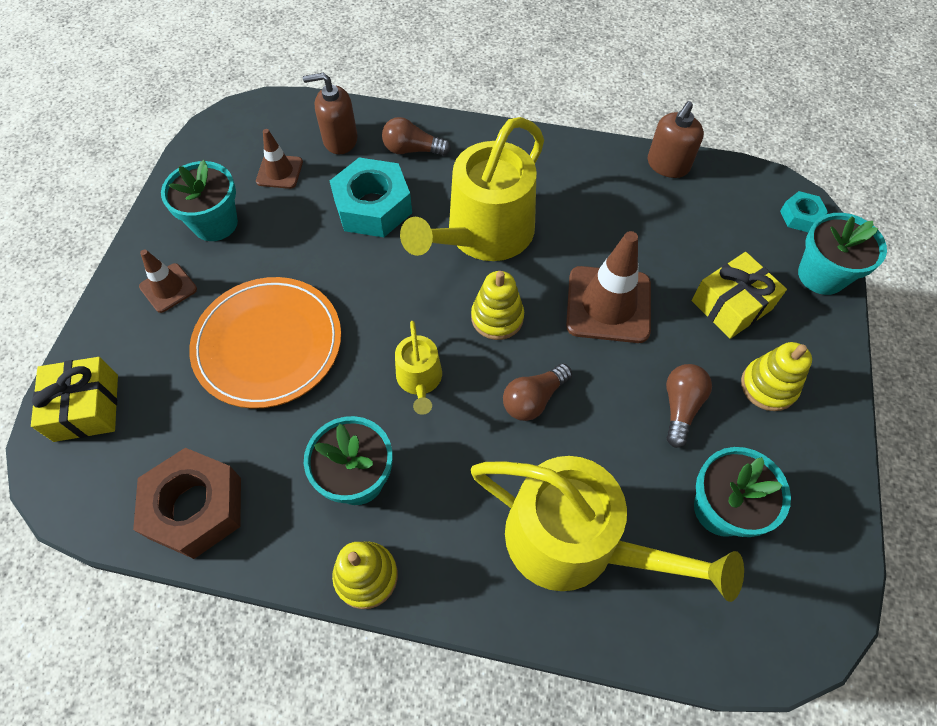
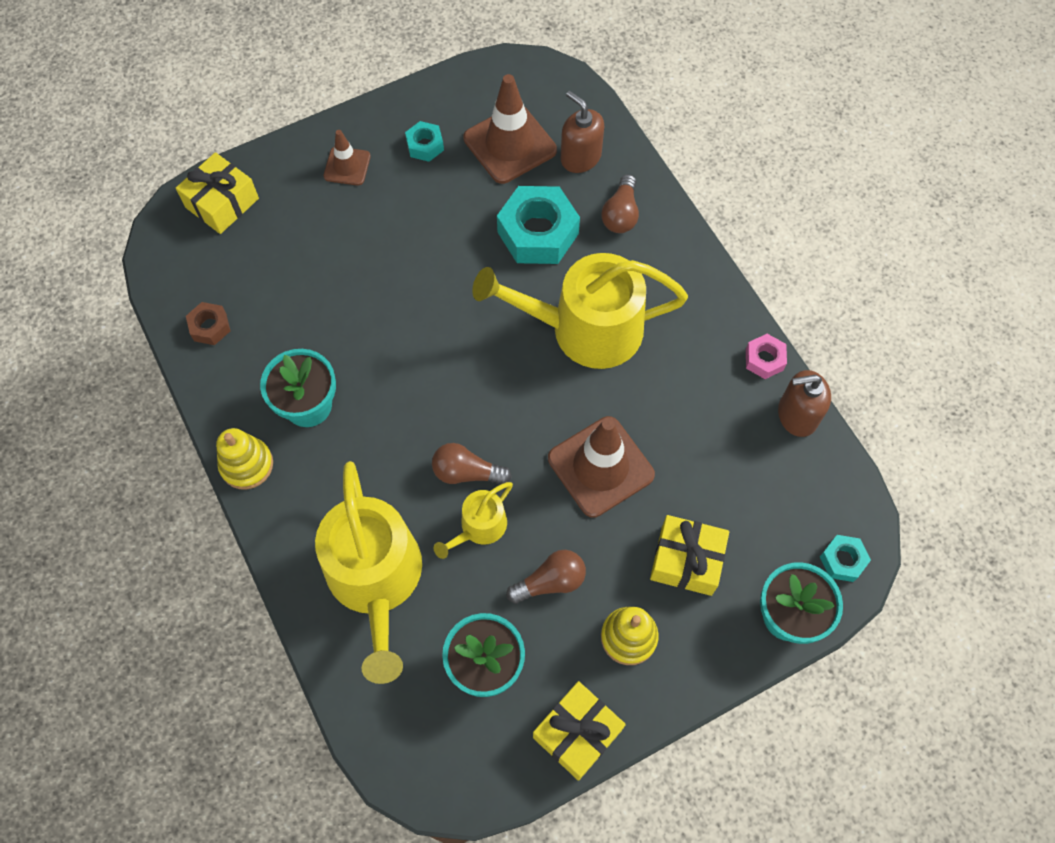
camera: 50 degrees right, 5 degrees up
brown nut [133,448,241,559] -> brown nut [186,302,231,345], size x0.50
turquoise flower pot [161,160,238,241] -> turquoise nut [405,121,444,162]
orange plate [189,277,341,409] -> none
brown traffic cone [256,129,303,189] -> brown traffic cone [463,74,557,184], size x1.81
brown light bulb [382,117,451,156] -> brown light bulb turned 135 degrees counterclockwise [601,174,639,233]
yellow watering can [395,321,442,415] -> yellow watering can moved to [434,482,513,559]
yellow stacking toy [471,271,524,340] -> none
none -> yellow gift [533,681,626,781]
none -> pink nut [746,334,787,379]

